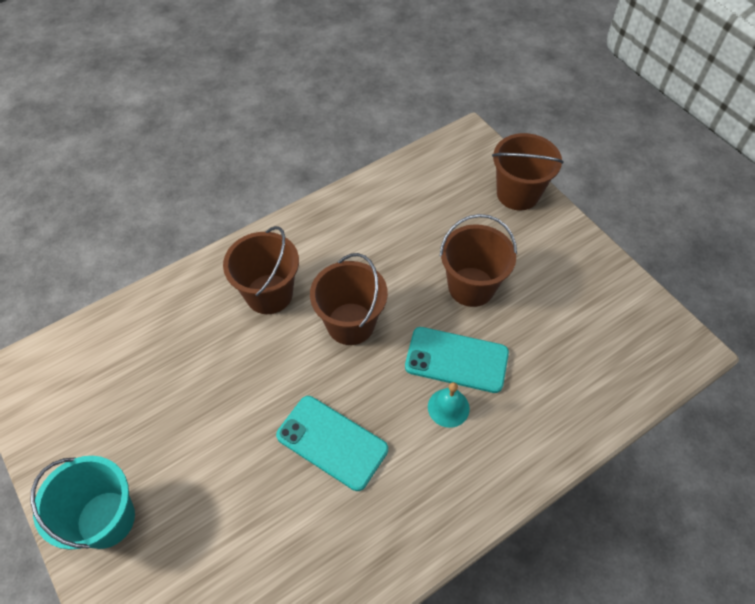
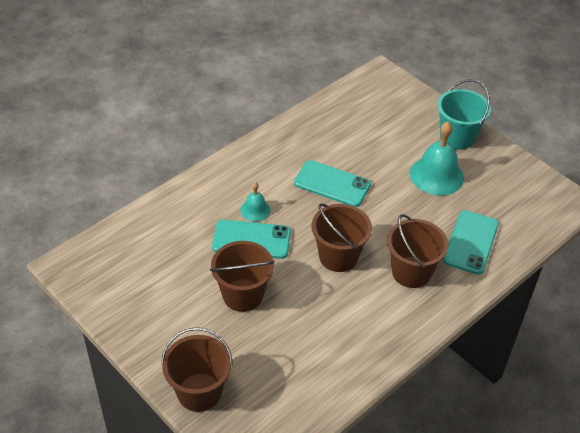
camera: 170 degrees right, 10 degrees down
none -> turquoise bell [410,122,464,195]
none -> turquoise phone [443,210,499,275]

